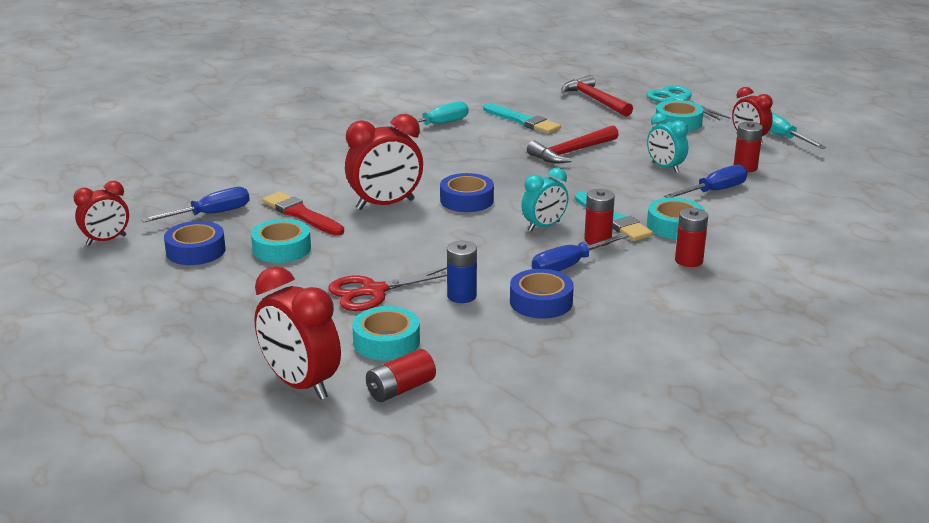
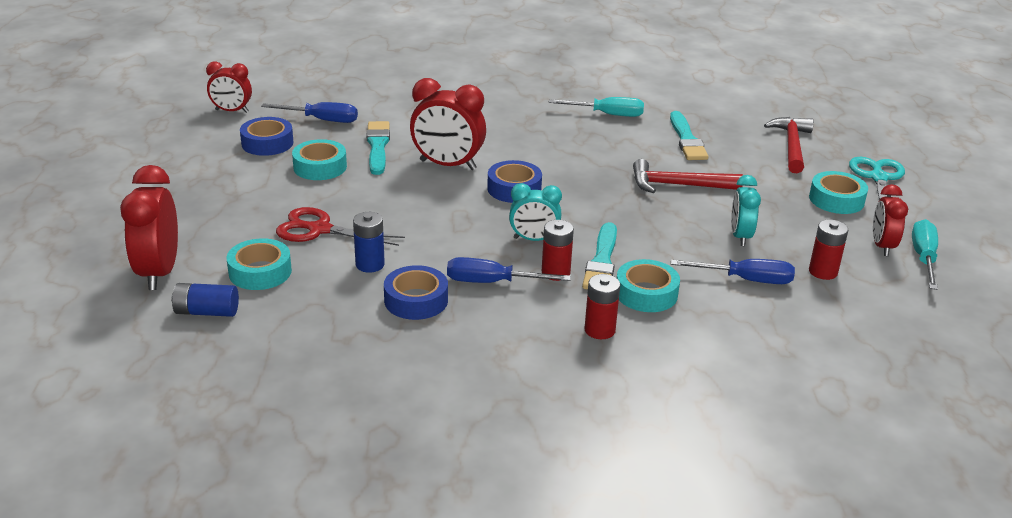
camera: 40 degrees right, 5 degrees up
red brush [262,192,344,235] -> turquoise brush [366,121,390,175]
red battery [366,349,436,402] -> blue battery [171,283,239,317]

